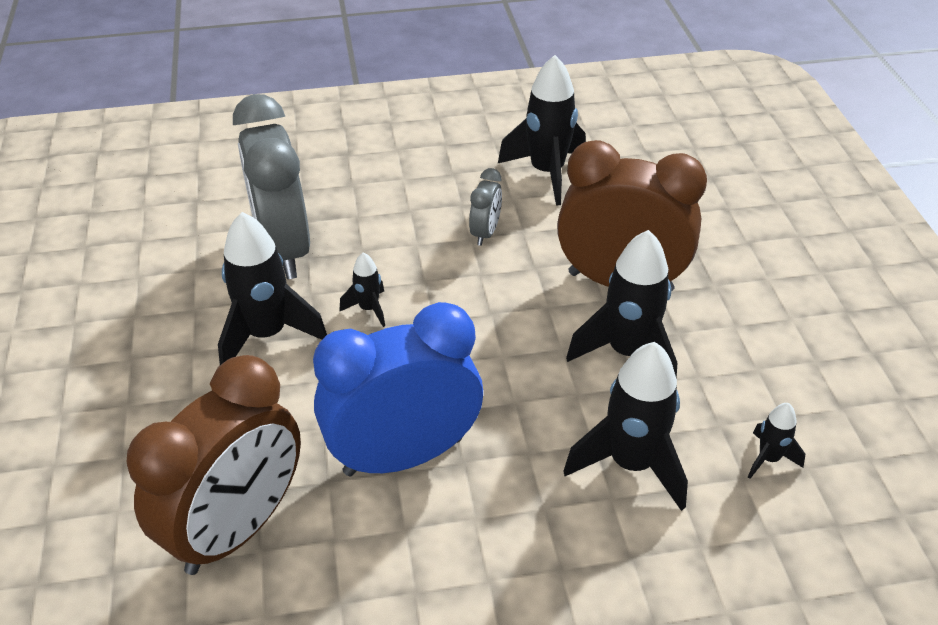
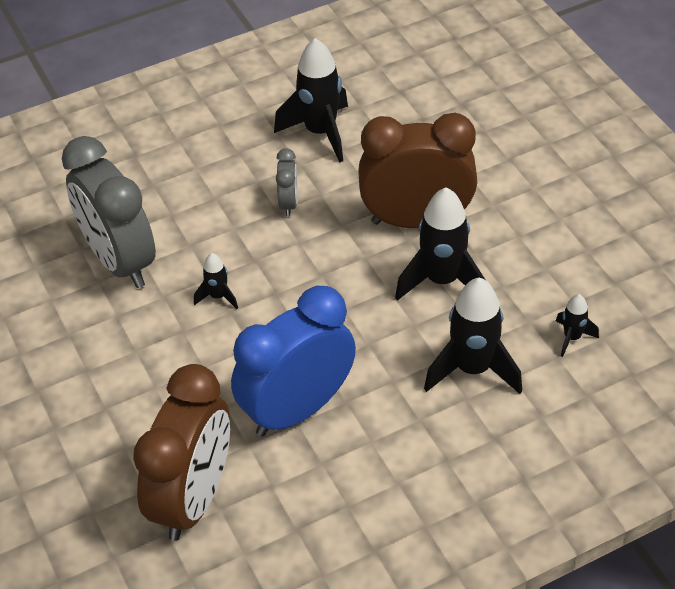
camera: 15 degrees left, 5 degrees up
black rocket [218,212,327,365] -> none

